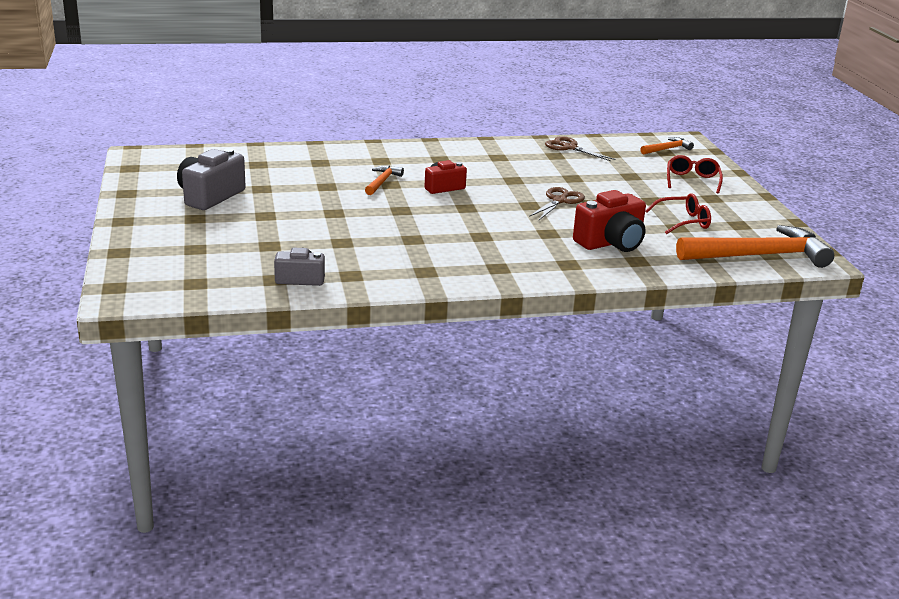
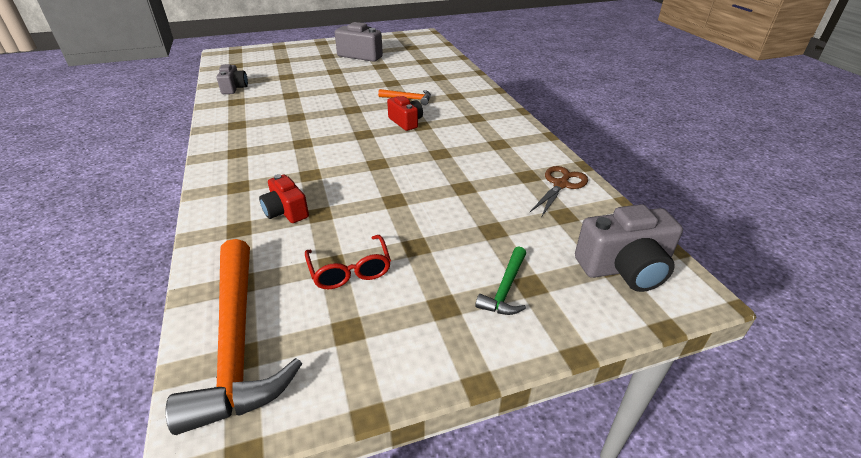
camera: 85 degrees right, 10 degrees up
brown scissors [529,187,585,220] -> none
red camera [573,190,646,252] -> red camera [259,174,309,223], size x0.63
orange hammer [640,137,694,155] -> grey camera [575,204,683,292]
red glasses [667,155,723,194] -> green hammer [475,246,526,315]

